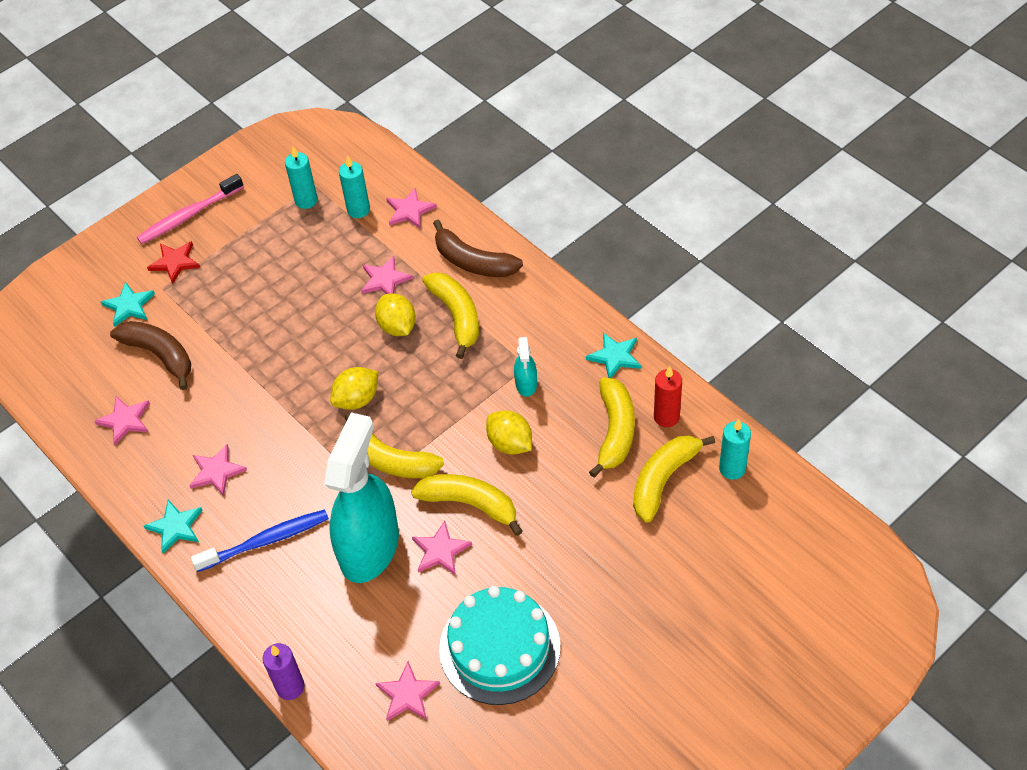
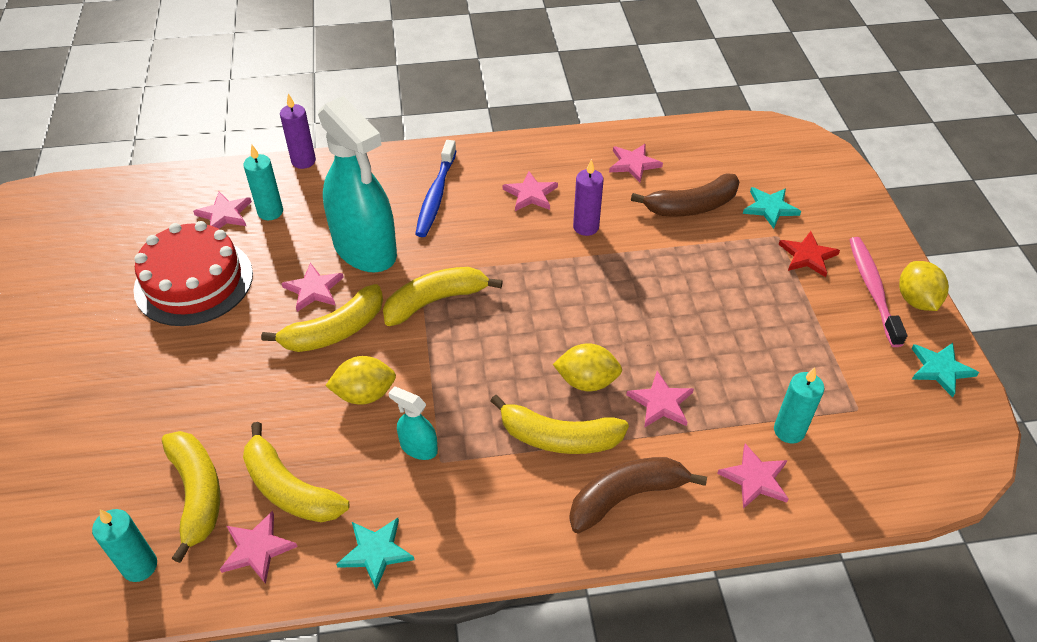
camera: 120 degrees right, 5 degrees down
turquoise star [144,500,203,554] -> turquoise star moved to [911,343,979,397]
turquoise candle [285,147,318,209] -> turquoise candle moved to [243,145,283,220]
yellow lemon [330,367,378,410] -> yellow lemon moved to [899,261,949,311]
turquoise cake [439,586,560,705] -> red cake [133,221,253,326]
red candle [654,366,682,427] -> pink star [220,511,298,584]
none -> purple candle [573,159,604,236]

